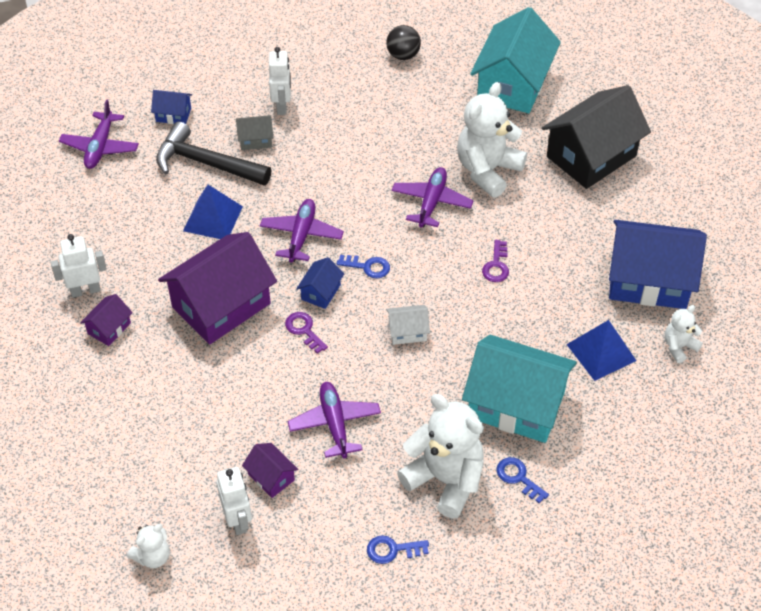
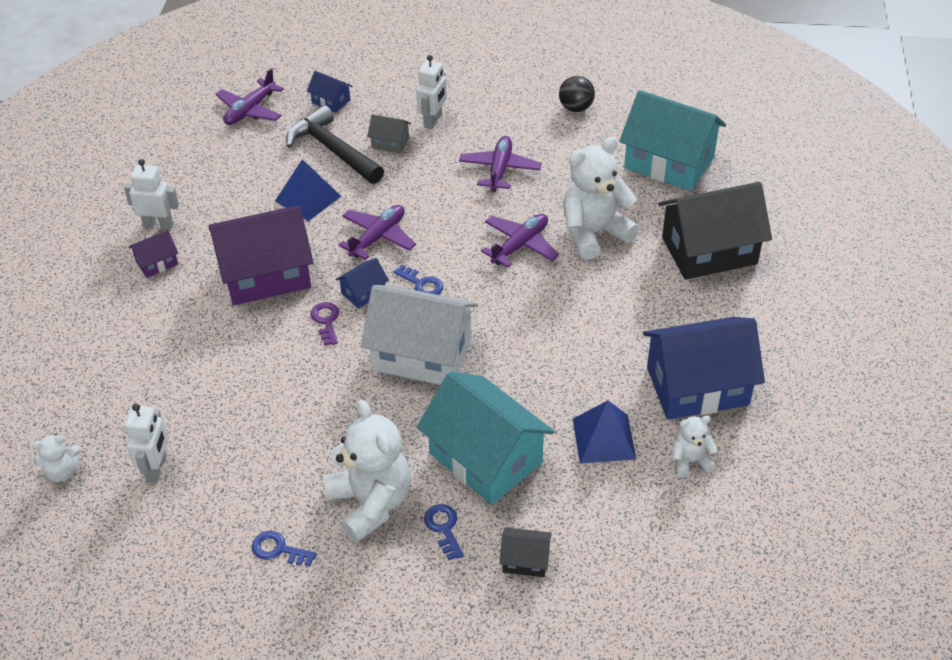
camera: 25 degrees right, 5 degrees down
purple house [242,443,298,498] -> none
purple plane [288,382,381,458] -> purple plane moved to [459,136,542,192]
white house [386,305,430,345] -> white house [361,285,478,385], size x2.26
turquoise house [470,7,561,113] -> turquoise house turned 75 degrees clockwise [619,90,726,191]
purple key [482,240,509,282] -> none
blue house [609,220,707,309] -> blue house turned 45 degrees counterclockwise [643,317,765,420]
none -> black house [499,527,552,577]

